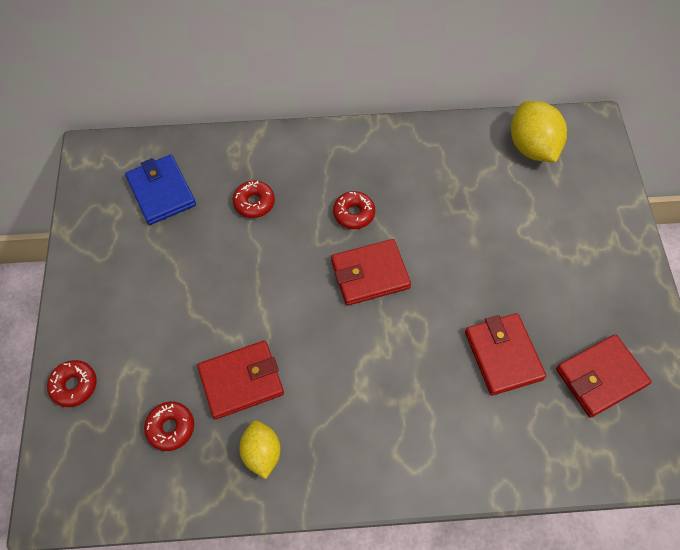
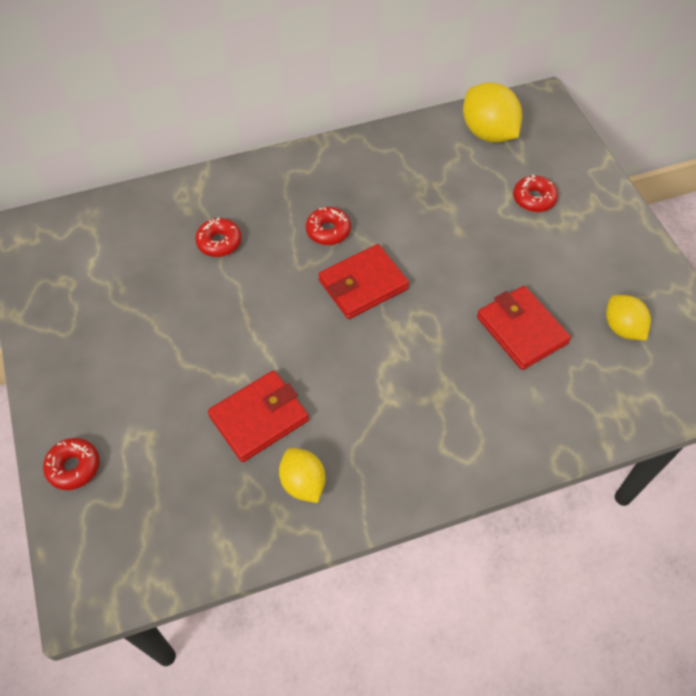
camera: 15 degrees left, 5 degrees down
blue wallet [125,155,196,225] -> none
red donut [144,402,194,451] -> red donut moved to [513,175,558,212]
red wallet [556,334,651,418] -> yellow lemon [606,295,651,340]

